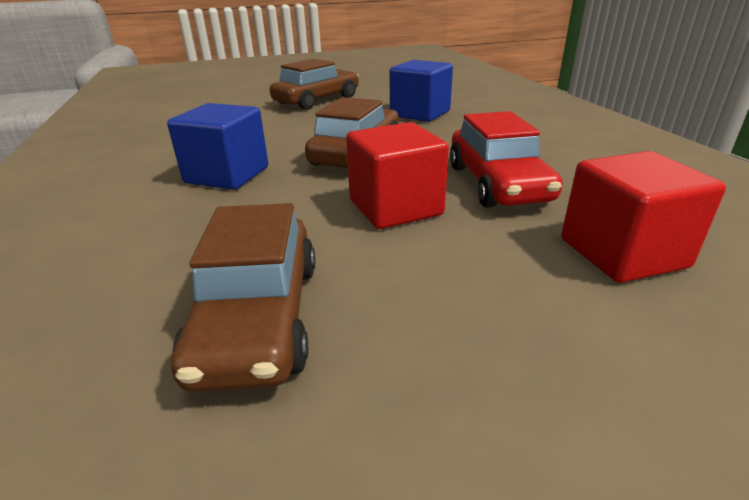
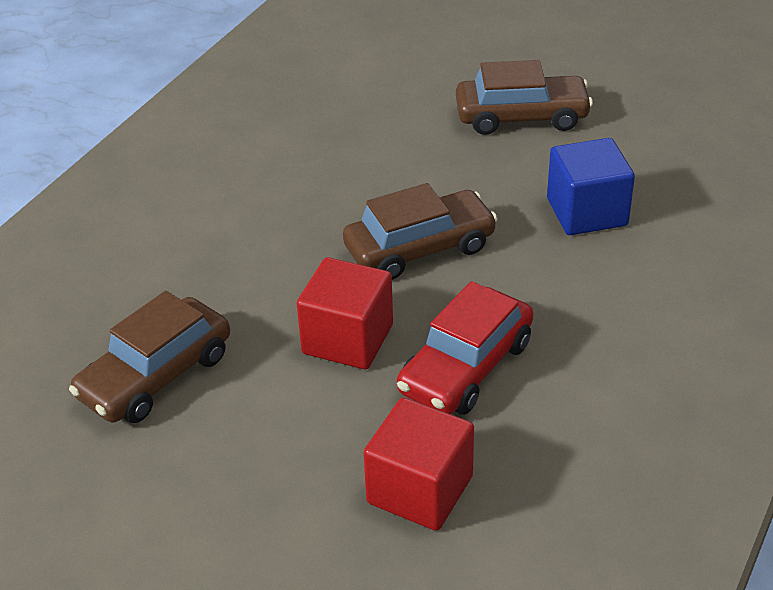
camera: 45 degrees right, 10 degrees up
blue cube [167,103,268,190] -> none

